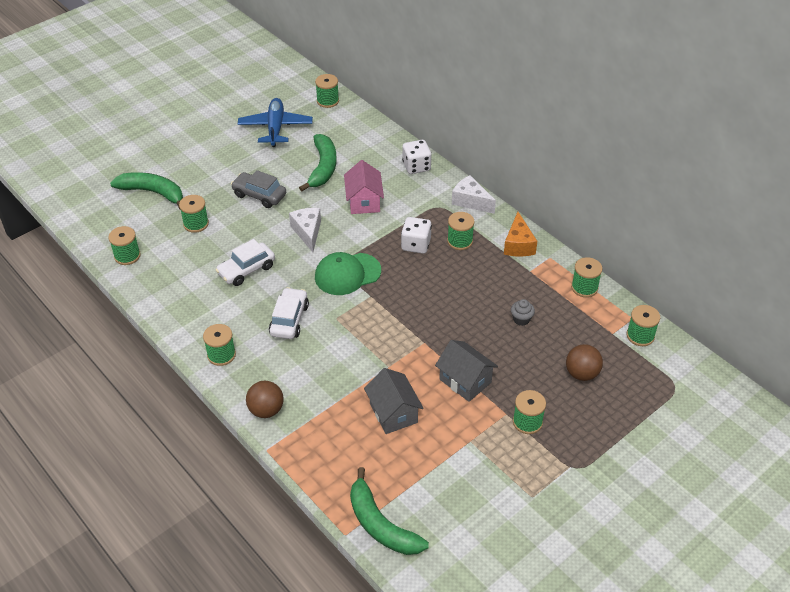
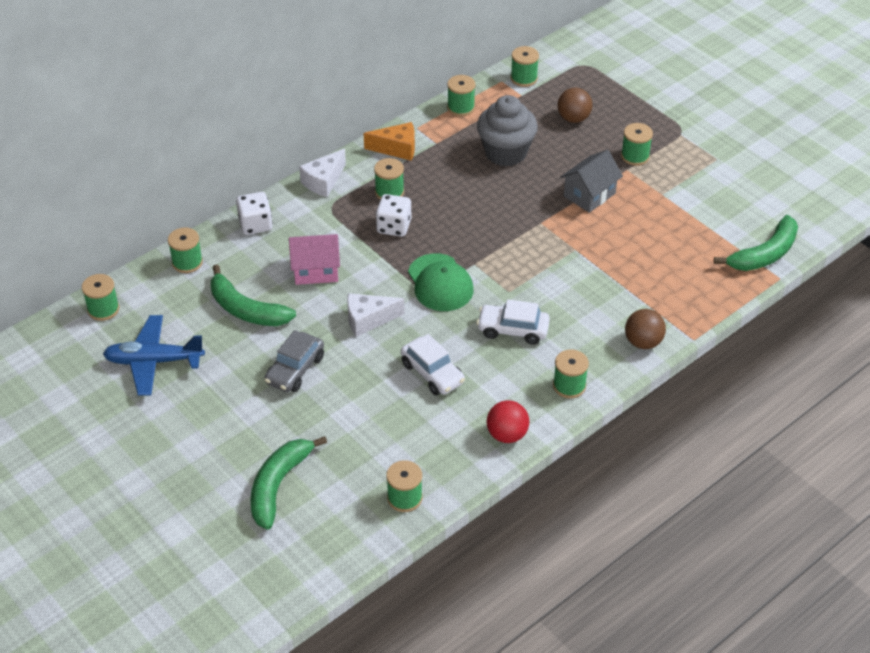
camera: 90 degrees left, 0 degrees up
green spool [179,195,209,233] -> green spool moved to [168,228,203,273]
green banana [299,134,337,191] -> green banana turned 150 degrees counterclockwise [211,264,296,326]
grey house [364,368,424,434] -> none
grey cupcake [511,299,535,326] -> grey cupcake [477,95,538,166], size x2.43
none -> red ball [487,400,529,443]

